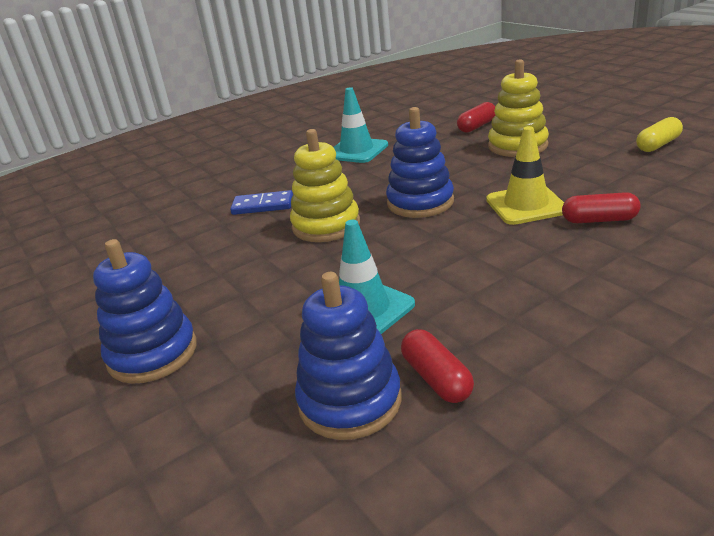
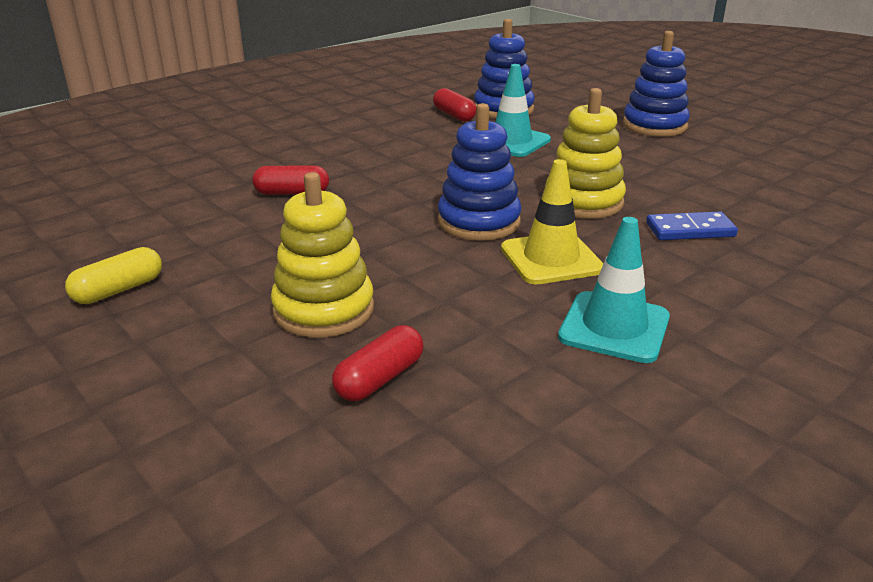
camera: 170 degrees right, 0 degrees up
yellow traffic cone [486,126,564,225] -> yellow traffic cone moved to [501,159,604,285]

